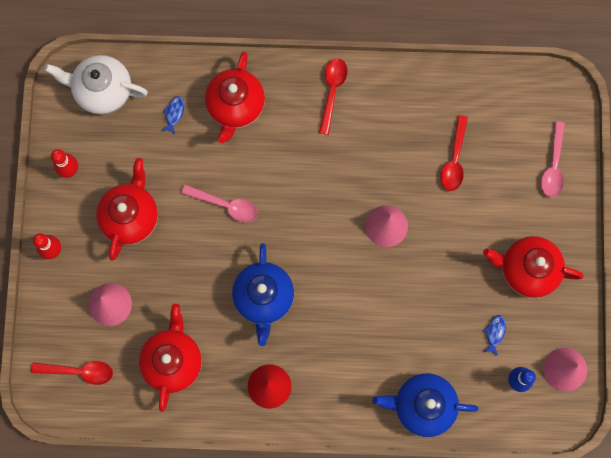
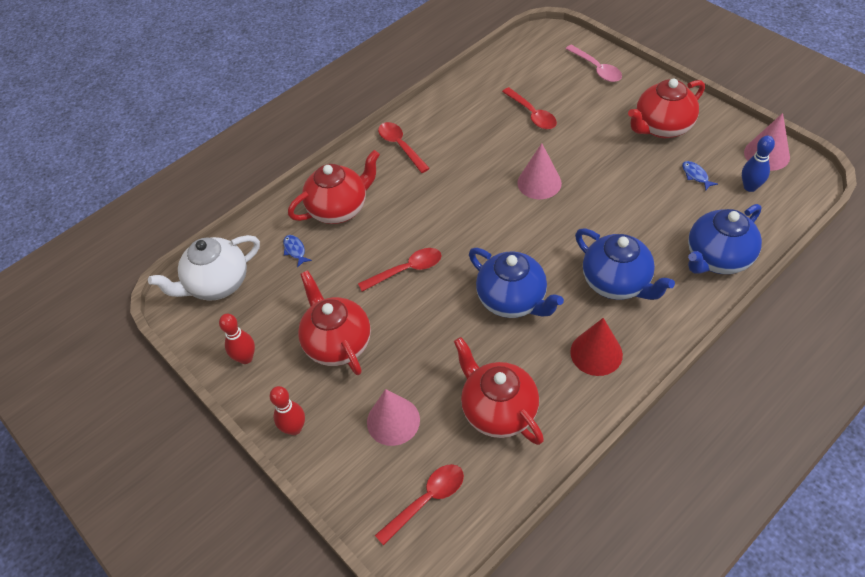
camera: 40 degrees left, 25 degrees down
pink spoon [181,184,258,223] -> red spoon [358,248,442,292]
red teapot [205,52,265,143] -> red teapot turned 90 degrees counterclockwise [288,150,380,224]
none -> blue teapot [575,228,675,300]

